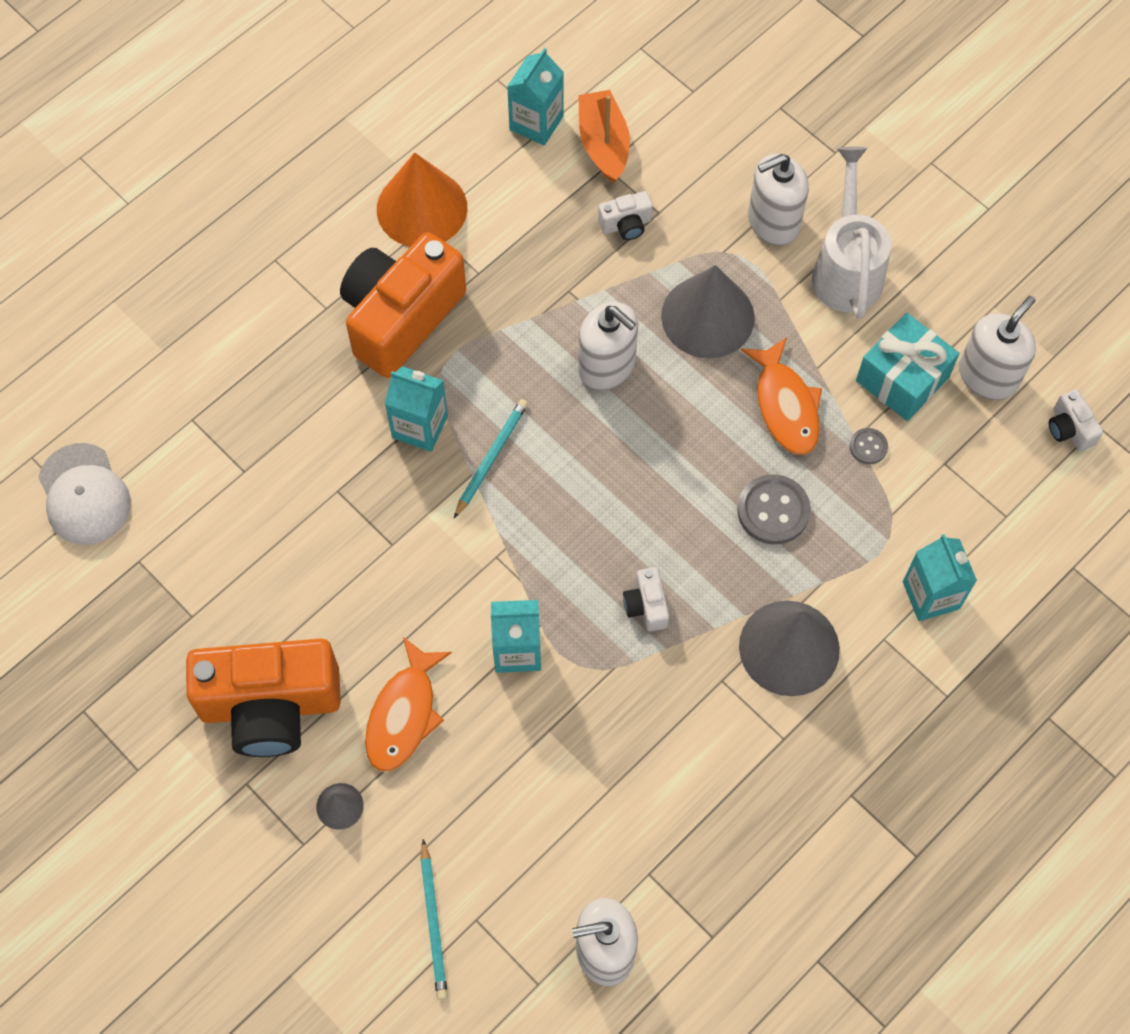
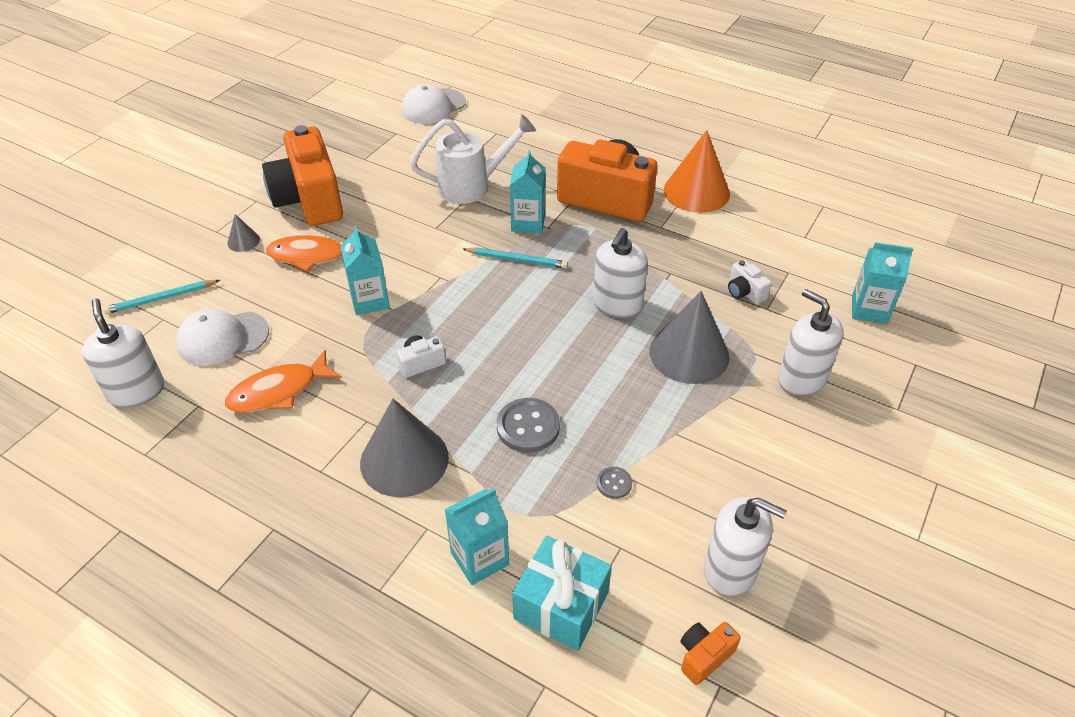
camera: 75 degrees right, 20 degrees down
turquoise carton [507,48,564,146] -> turquoise carton moved to [852,242,913,324]
orange boat [578,90,630,183] -> none
orange fish [741,337,822,455] -> orange fish moved to [225,350,342,413]
white watering can [812,147,891,319] -> white watering can moved to [410,114,536,204]
turquoise gift [856,313,959,421] -> turquoise gift moved to [512,536,612,651]
white camera [1049,389,1103,451] -> orange camera [680,622,741,685]
none -> white cap [176,308,269,366]

